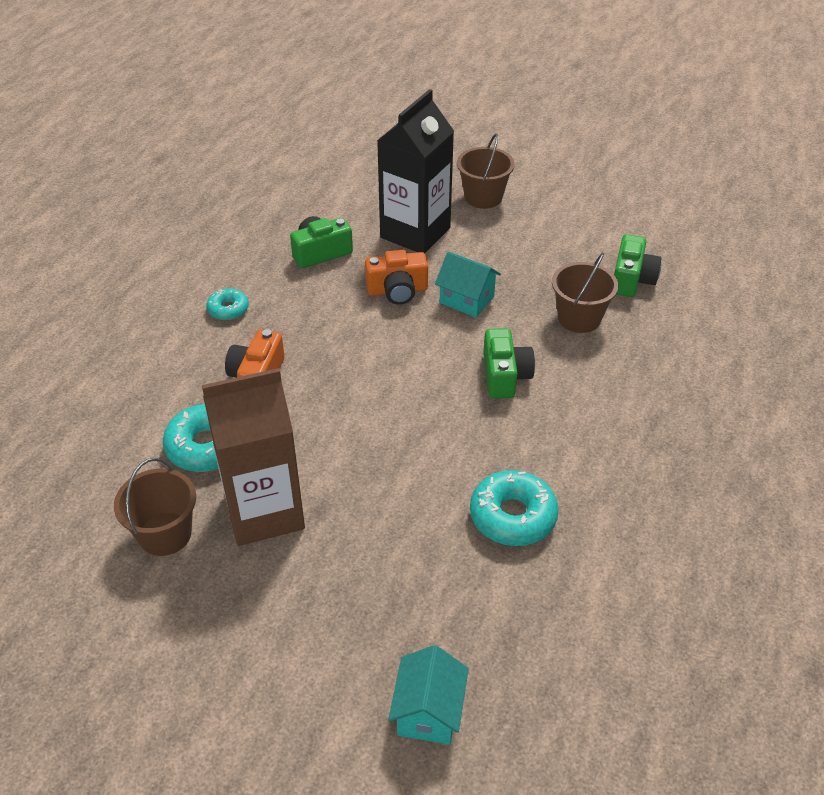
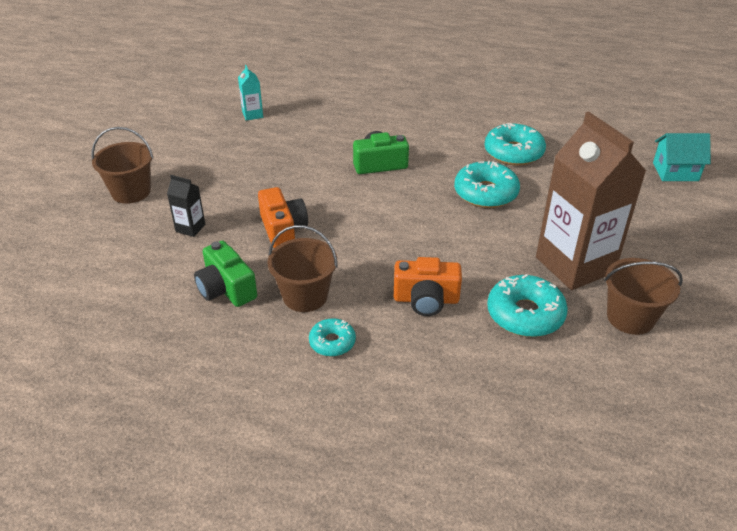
camera: 100 degrees left, 5 degrees down
black carton [377,89,454,253] -> black carton [167,175,206,237], size x0.41
turquoise house [435,251,501,317] -> none
brown bucket [552,253,618,333] -> brown bucket moved to [268,225,338,312]
green camera [614,234,662,297] -> turquoise carton [238,65,263,121]
none -> turquoise donut [454,161,520,208]

